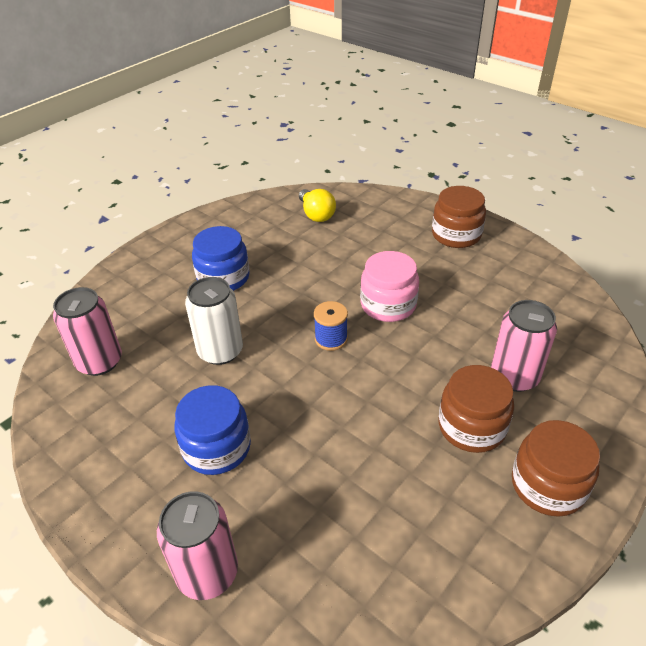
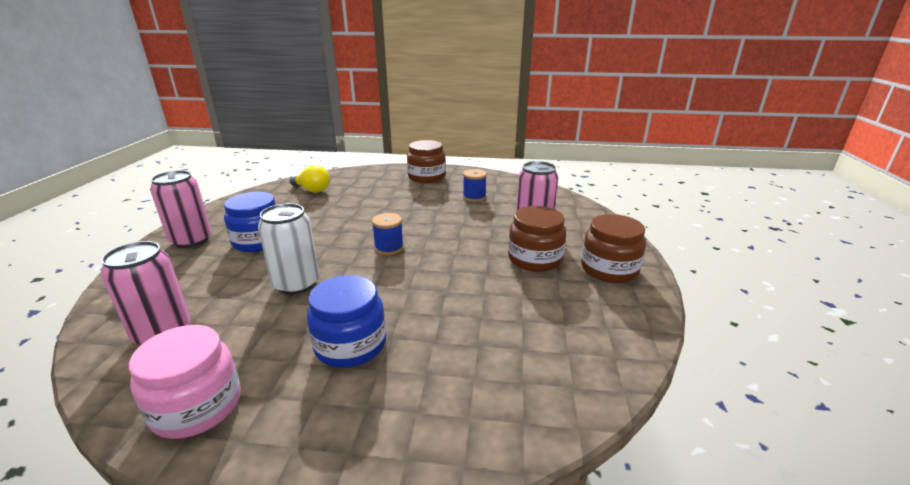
camera: 35 degrees left, 15 degrees down
pink can [157,491,238,600] -> pink can moved to [150,170,211,248]
pink jar [360,251,419,322] -> pink jar moved to [129,325,241,439]
none -> blue spool [463,169,487,202]

